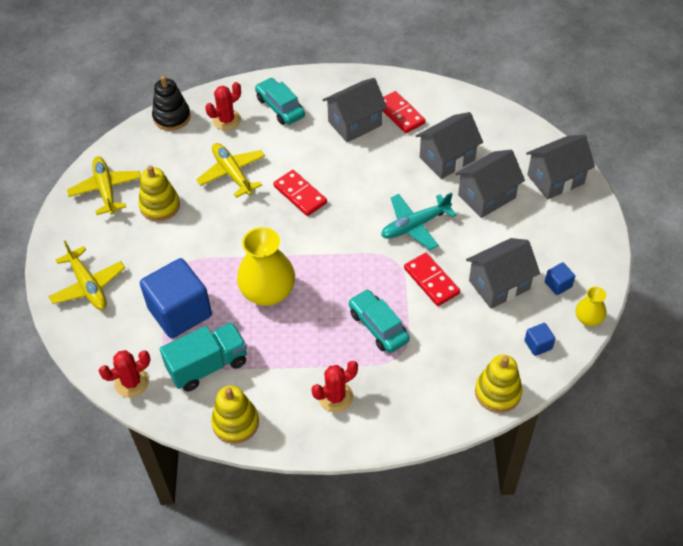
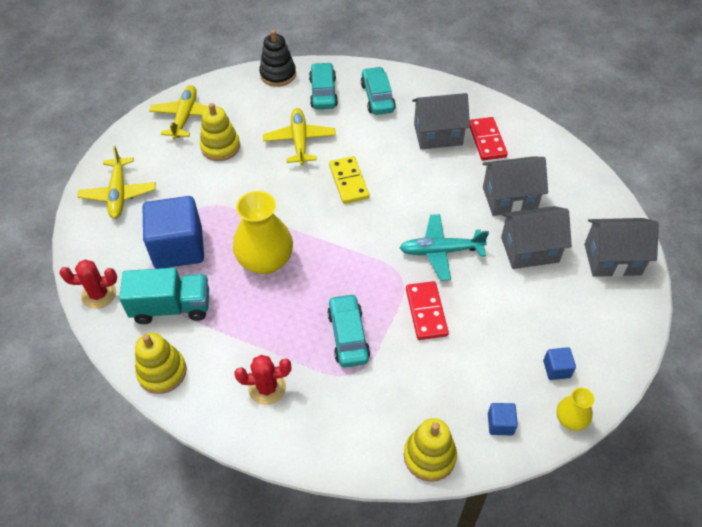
camera: 25 degrees right, 0 degrees up
red cactus [205,82,241,130] -> turquoise car [309,62,338,109]
red domino [273,170,327,216] -> yellow domino [329,156,369,204]
grey house [466,238,540,309] -> none

